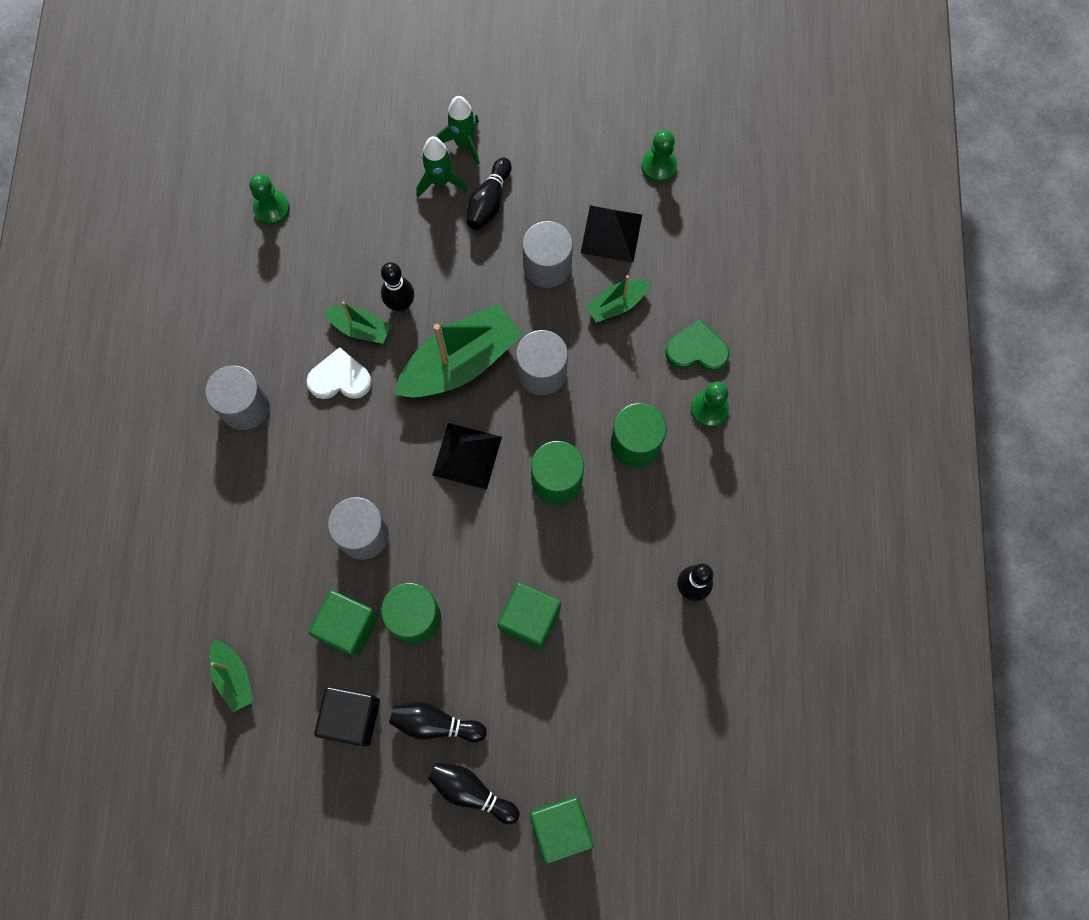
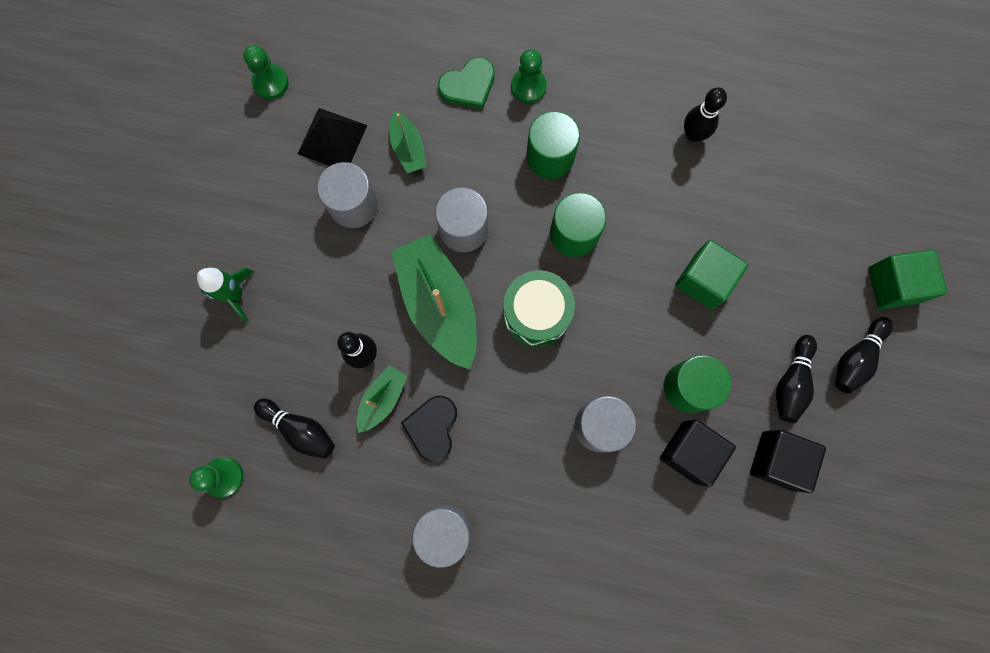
camera: 80 degrees left, 5 degrees up
green boat [209,639,254,712] -> none
white heart [306,347,372,399] -> black heart [401,396,457,462]
green cube [309,590,379,658] -> black cube [660,419,736,487]
black pyramid [432,423,502,489] -> green drum [503,270,575,347]
green rocket [436,96,480,165] -> none
black bowling pin [467,158,512,230] -> black bowling pin moved to [254,399,335,459]
green heart [665,320,730,372] -> green heart turned 135 degrees counterclockwise [438,57,495,109]

